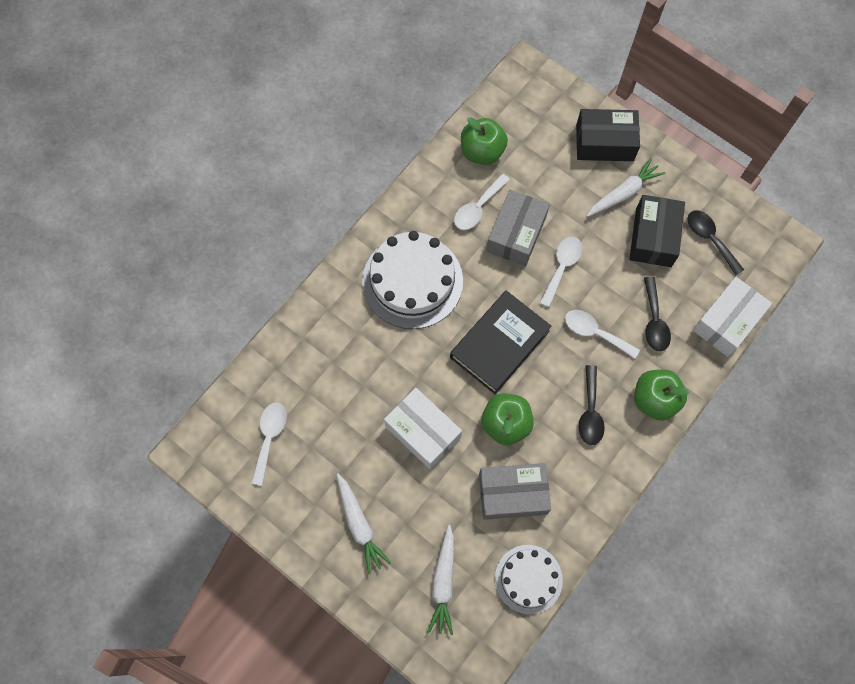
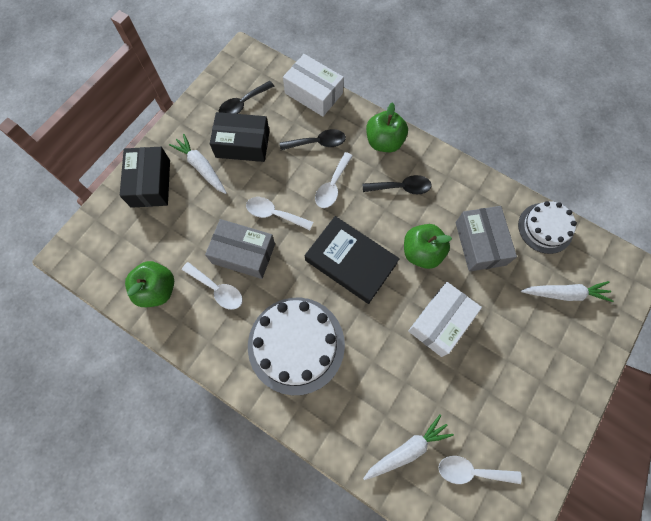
camera: 95 degrees left, 0 degrees up
white carrot [336,473,391,574] -> white carrot moved to [363,415,454,480]

